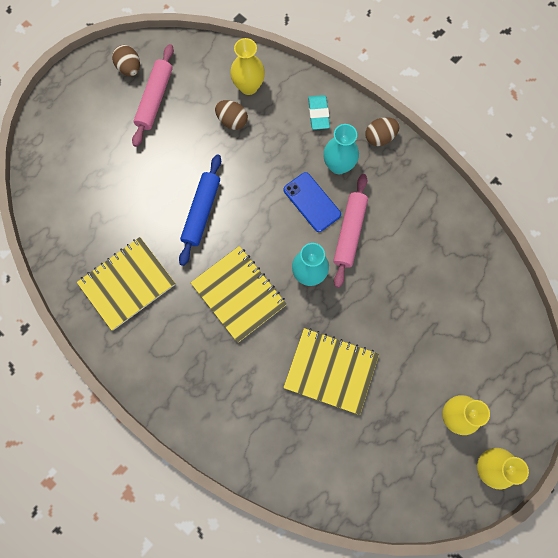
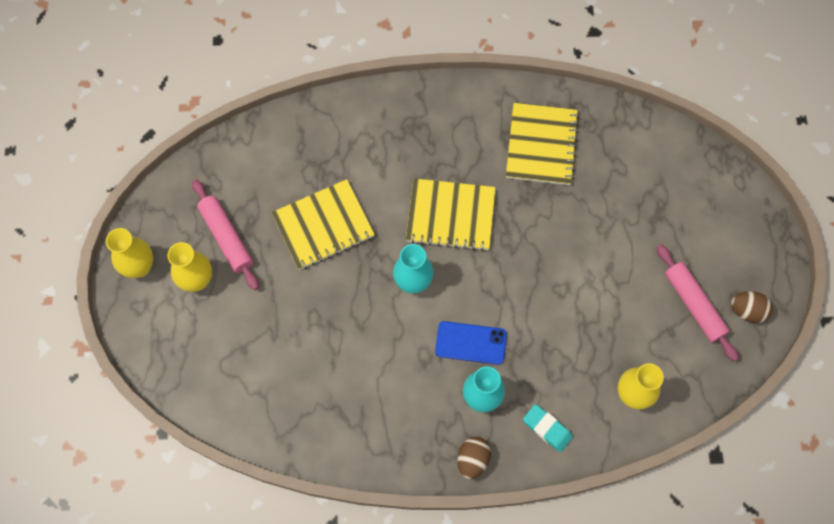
camera: 135 degrees right, 5 degrees down
blue rolling pin [179,154,221,266] -> none
brown egg [215,100,248,130] -> none
pink rolling pin [333,174,368,288] -> pink rolling pin moved to [192,179,259,290]

